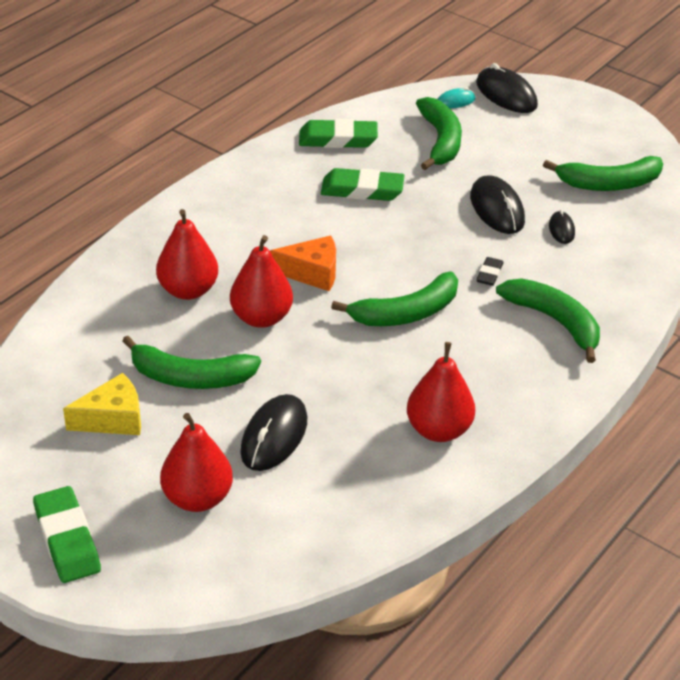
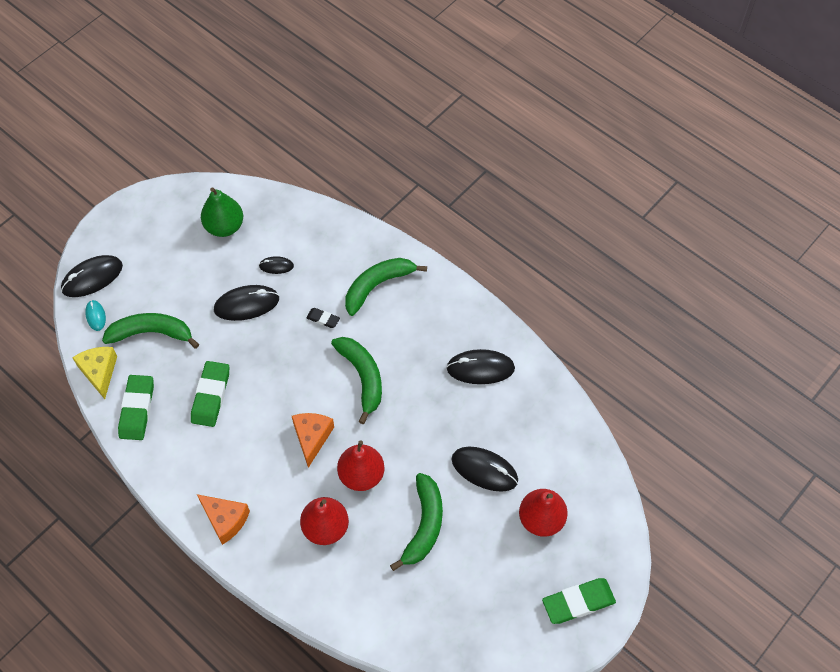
camera: 85 degrees left, 20 degrees up
yellow cheese [63,373,141,435] -> yellow cheese moved to [72,347,117,399]
red pear [407,342,475,442] -> black mouse [446,349,515,384]
green banana [543,156,663,191] -> green pear [201,187,243,237]
none -> orange cheese [197,494,250,545]

